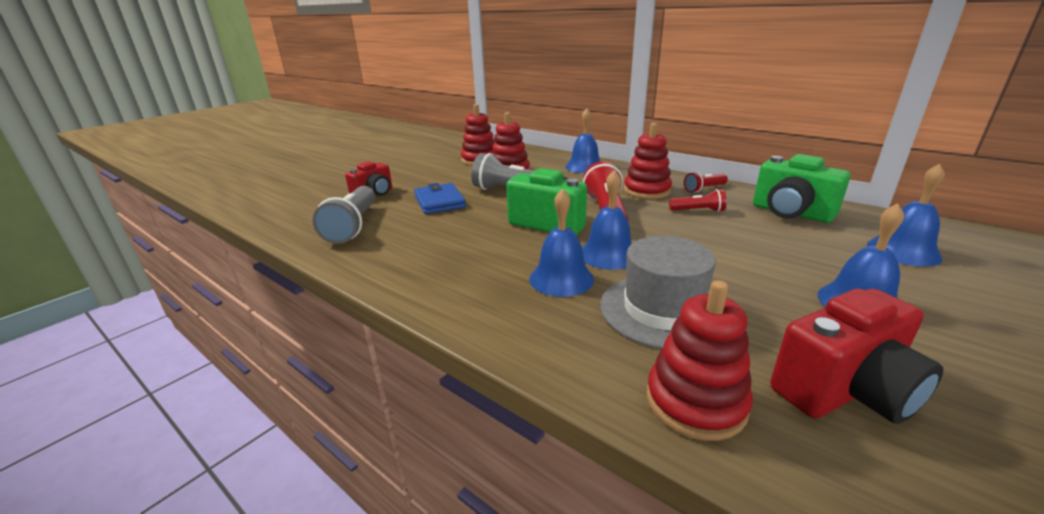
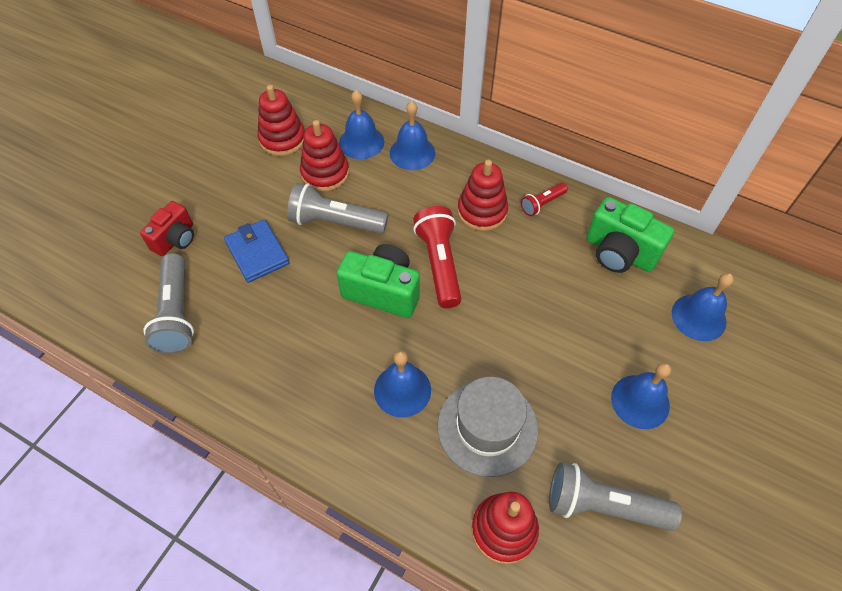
camera: 10 degrees left, 30 degrees up
blue bell [582,170,632,270] -> blue bell moved to [339,90,384,159]
red flashlight [669,189,727,212] -> none
red camera [770,288,943,424] -> grey flashlight [549,462,682,531]

